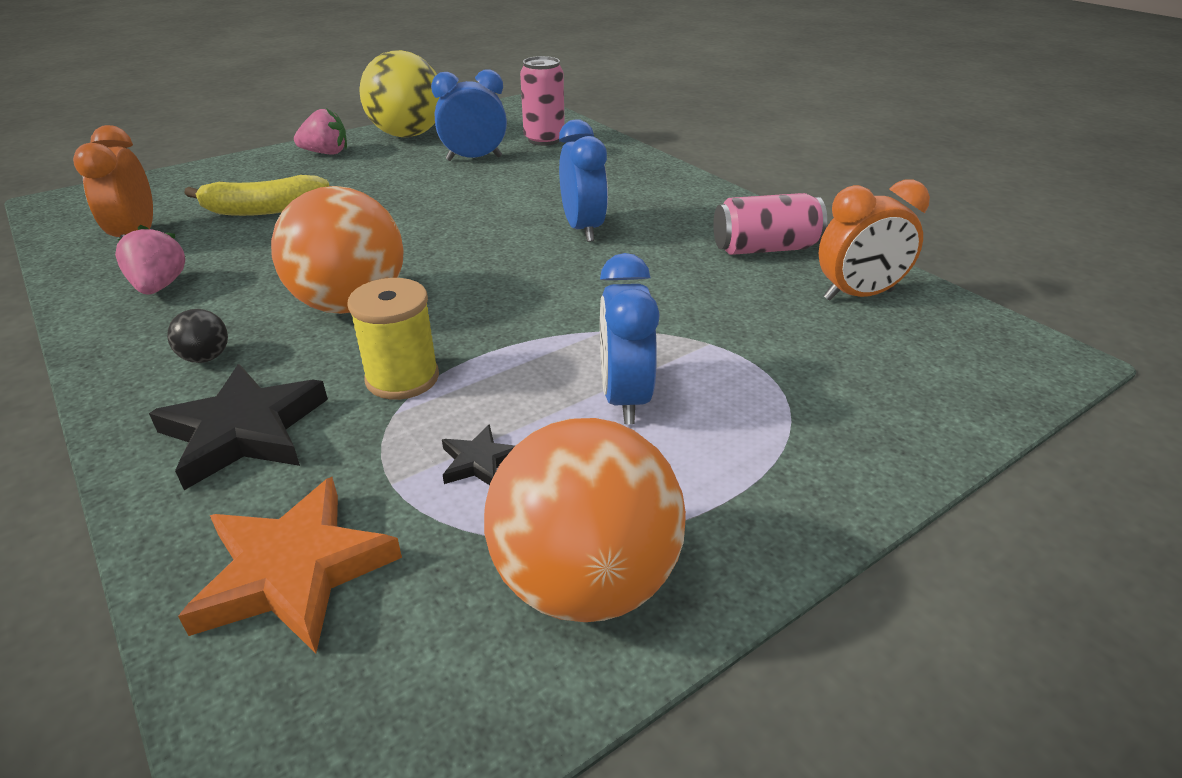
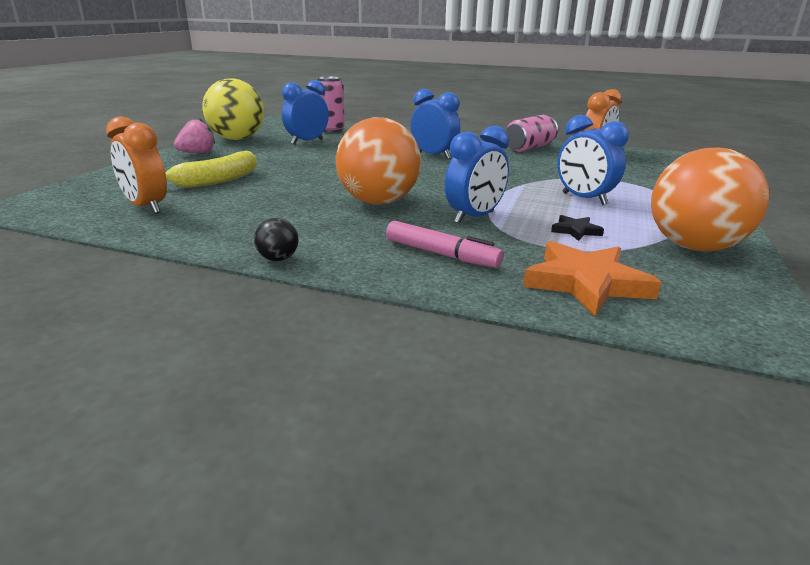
camera: 35 degrees left, 10 degrees down
pink strawberry [115,225,186,294] -> none
black star [149,364,328,490] -> pink marker [386,221,504,268]
black ball [167,309,228,363] -> black ball moved to [254,218,299,261]
yellow spool [348,278,439,400] -> blue clock [445,126,509,224]

